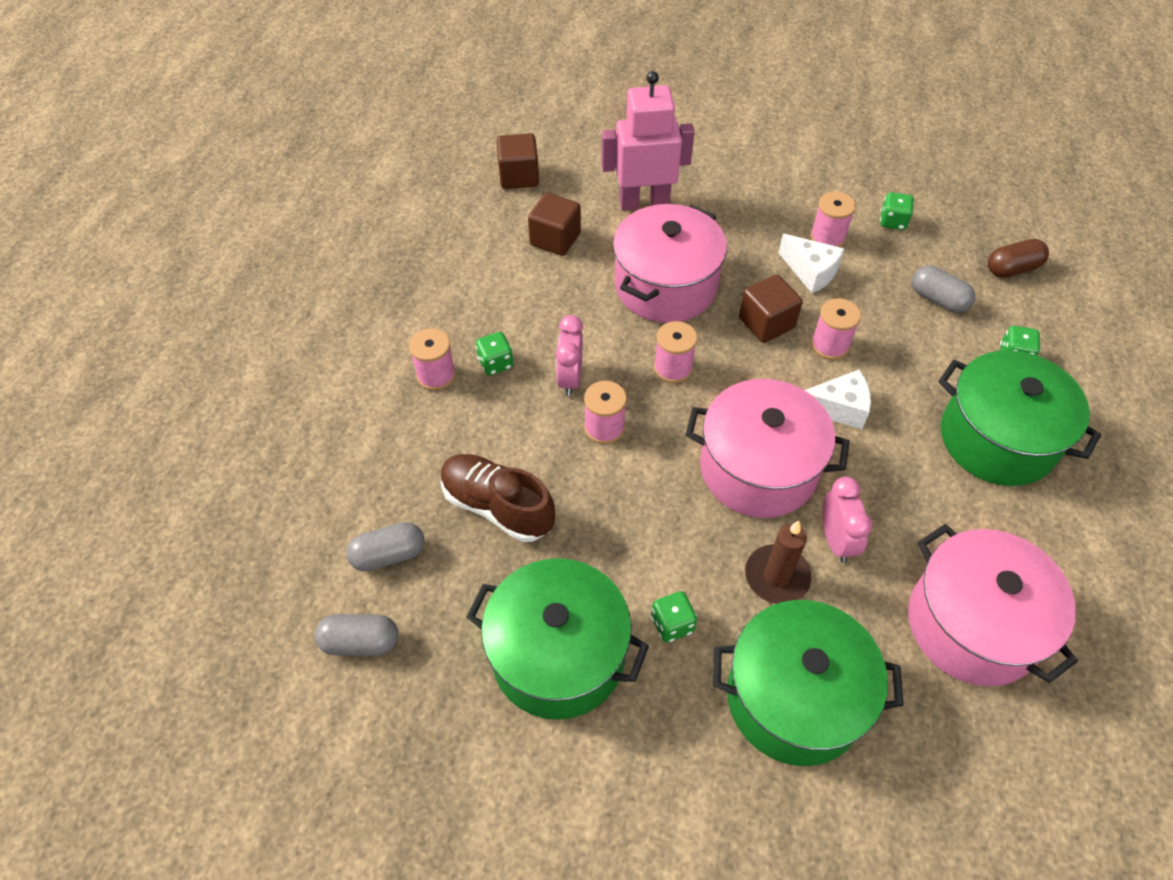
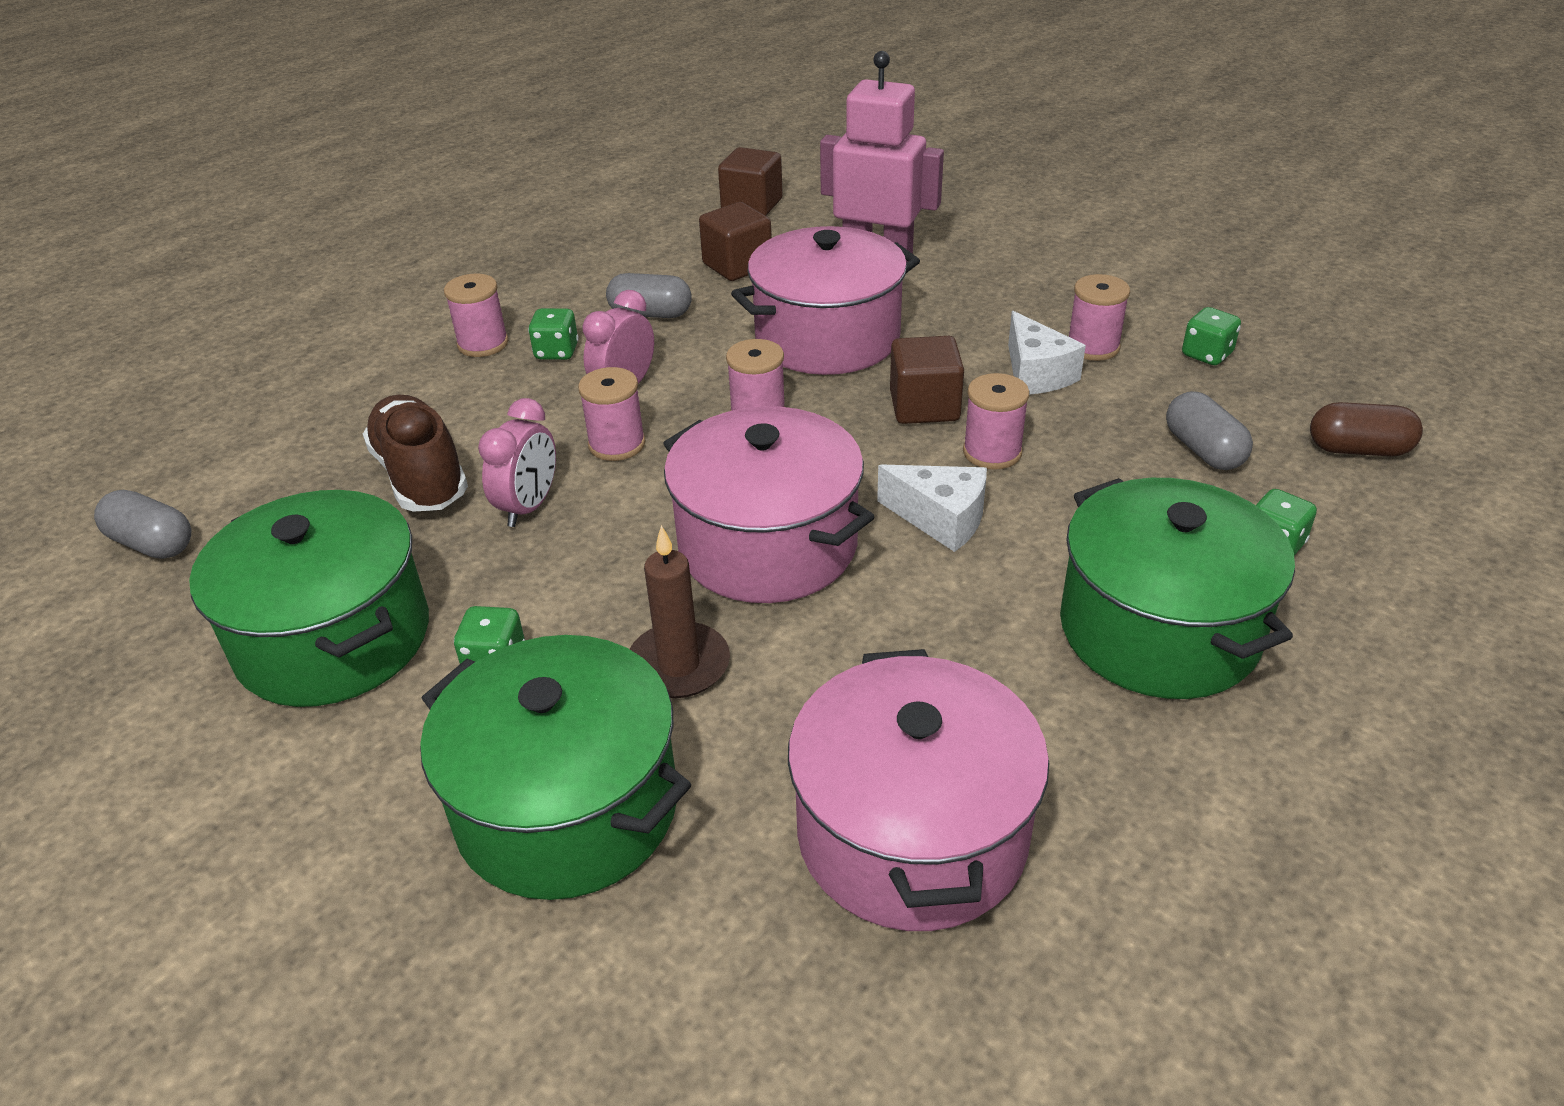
camera: 30 degrees right, 15 degrees down
grey capsule [346,522,425,571] -> grey capsule moved to [606,273,692,318]
pink clock [823,477,872,563] -> pink clock moved to [478,398,556,527]

